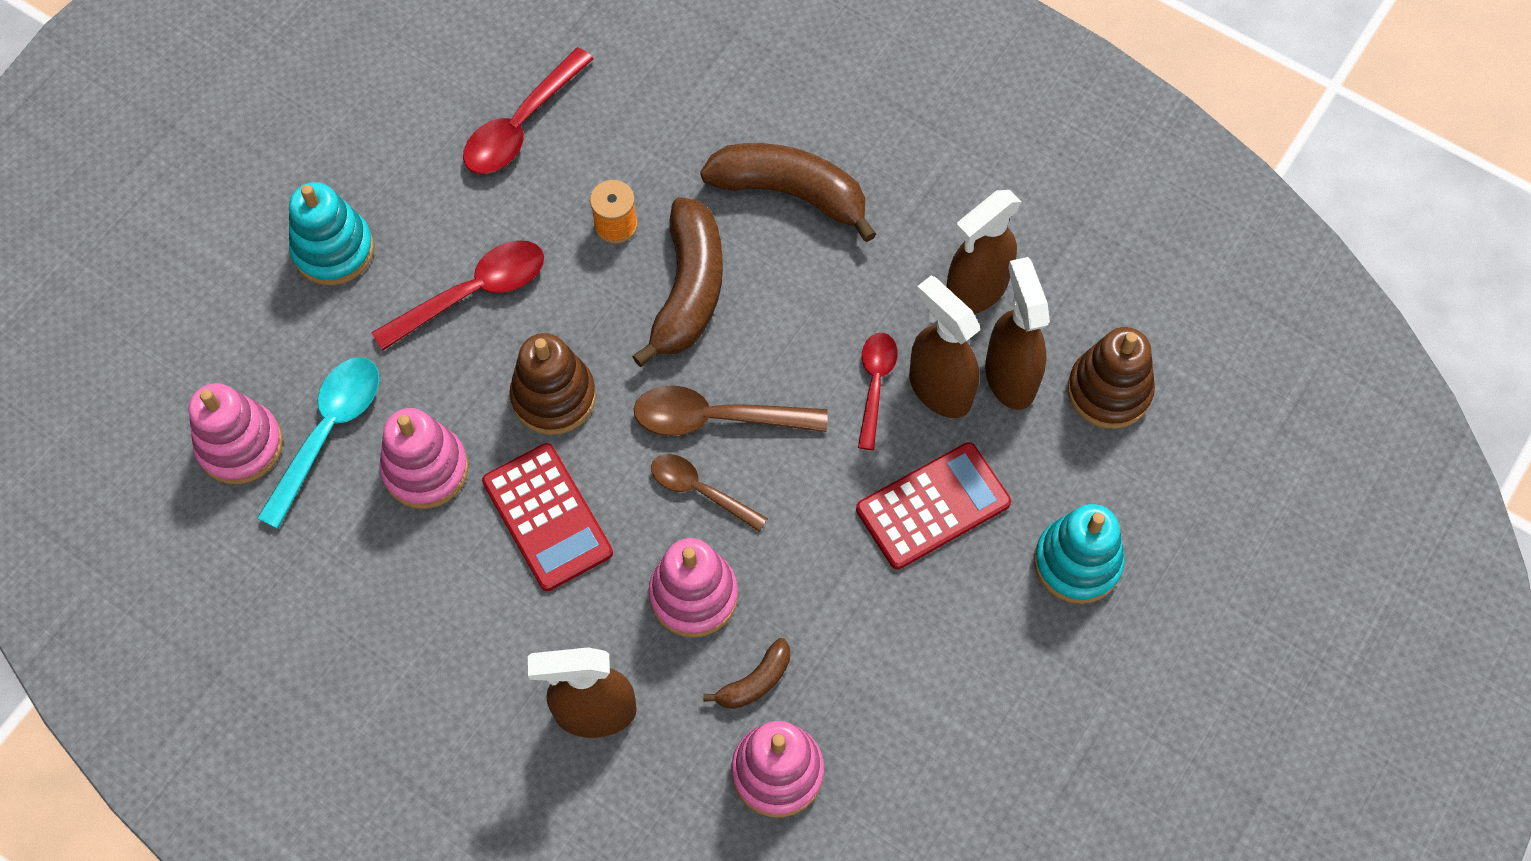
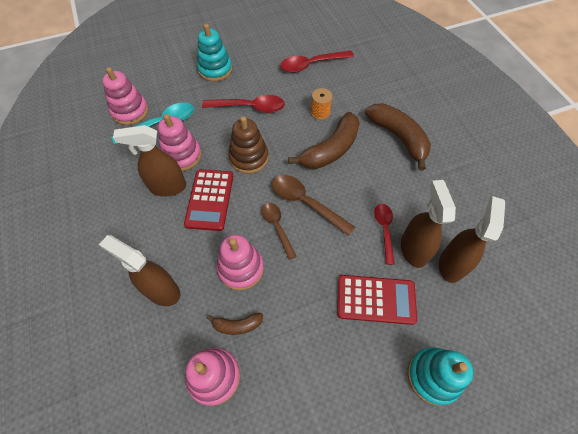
camera: 35 degrees right, 5 degrees down
red spoon [858,333,898,450] -> red spoon turned 45 degrees counterclockwise [374,204,395,265]
brown spray bottle [946,190,1022,314] -> brown spray bottle moved to [113,125,186,197]
brown stacking toy [1068,327,1155,429] -> none

